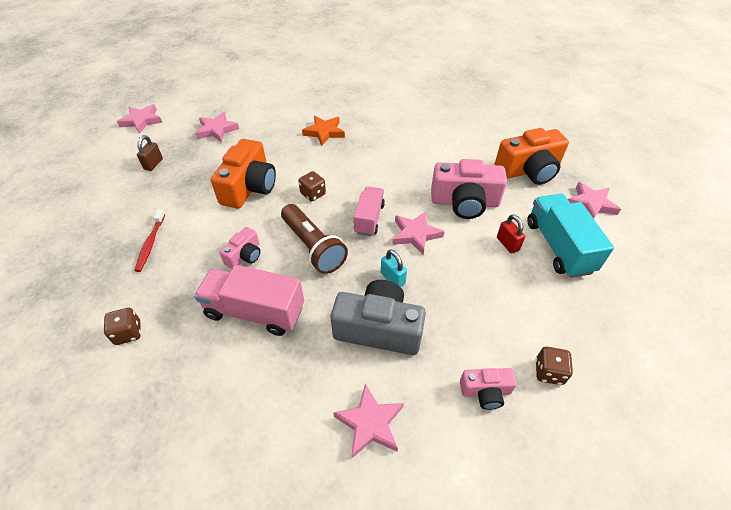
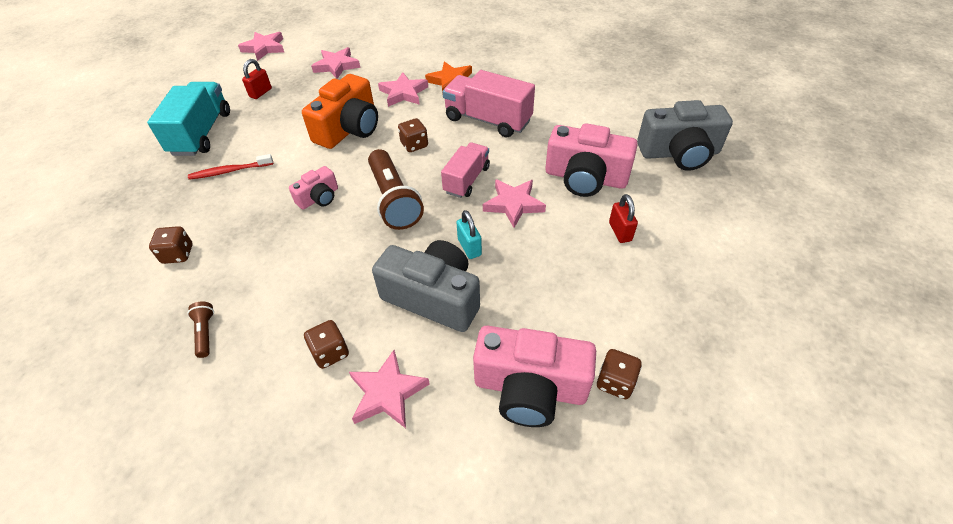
camera: 15 degrees right, 0 degrees up
red toothbrush [134,209,165,272] -> red toothbrush turned 60 degrees clockwise [188,154,273,180]
brown padlock [137,135,163,171] -> red padlock [242,59,272,99]
pink truck [194,265,304,336] -> pink truck moved to [443,70,535,137]
pink camera [460,368,517,410] -> pink camera [473,326,596,427], size x1.89
orange camera [495,128,569,185] -> grey camera [637,100,733,171]
turquoise truck [527,194,614,278] -> turquoise truck moved to [147,82,230,156]
pink star [568,182,621,219] -> pink star moved to [378,72,428,107]
none -> brown flashlight [187,302,214,358]
none -> brown dice [304,320,349,369]

